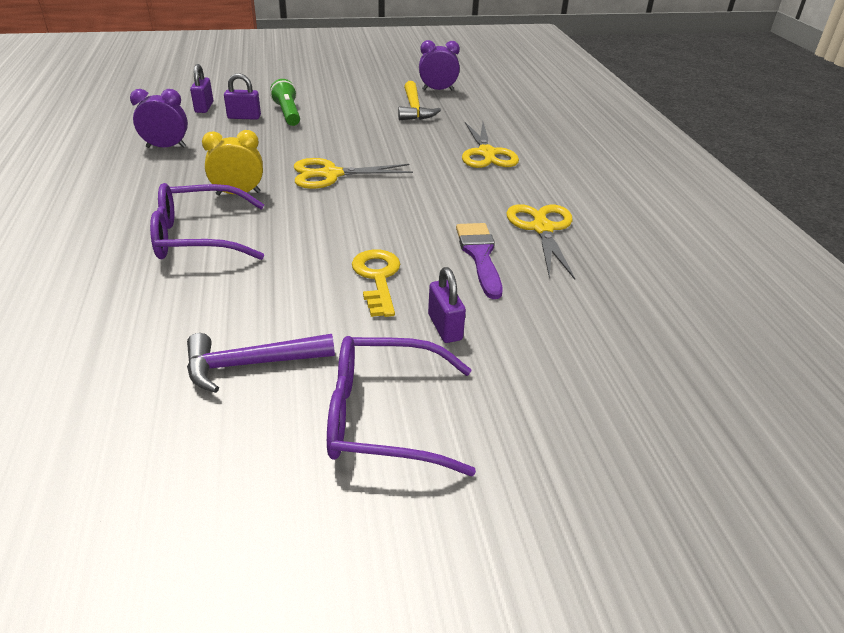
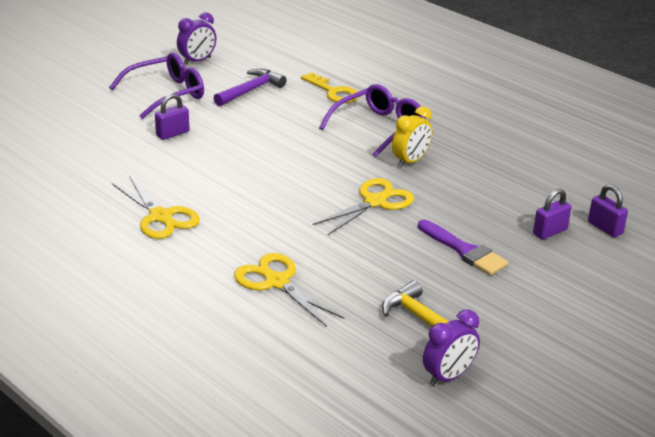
camera: 145 degrees right, 5 degrees down
purple clock [130,89,188,148] -> purple clock moved to [177,12,216,65]
green flashlight [270,79,300,126] -> none
yellow key [352,250,400,317] -> yellow key moved to [301,72,358,103]
purple padlock [428,267,466,343] -> purple padlock turned 75 degrees counterclockwise [155,93,189,140]
purple brush [456,223,503,299] -> purple brush moved to [418,220,508,275]

